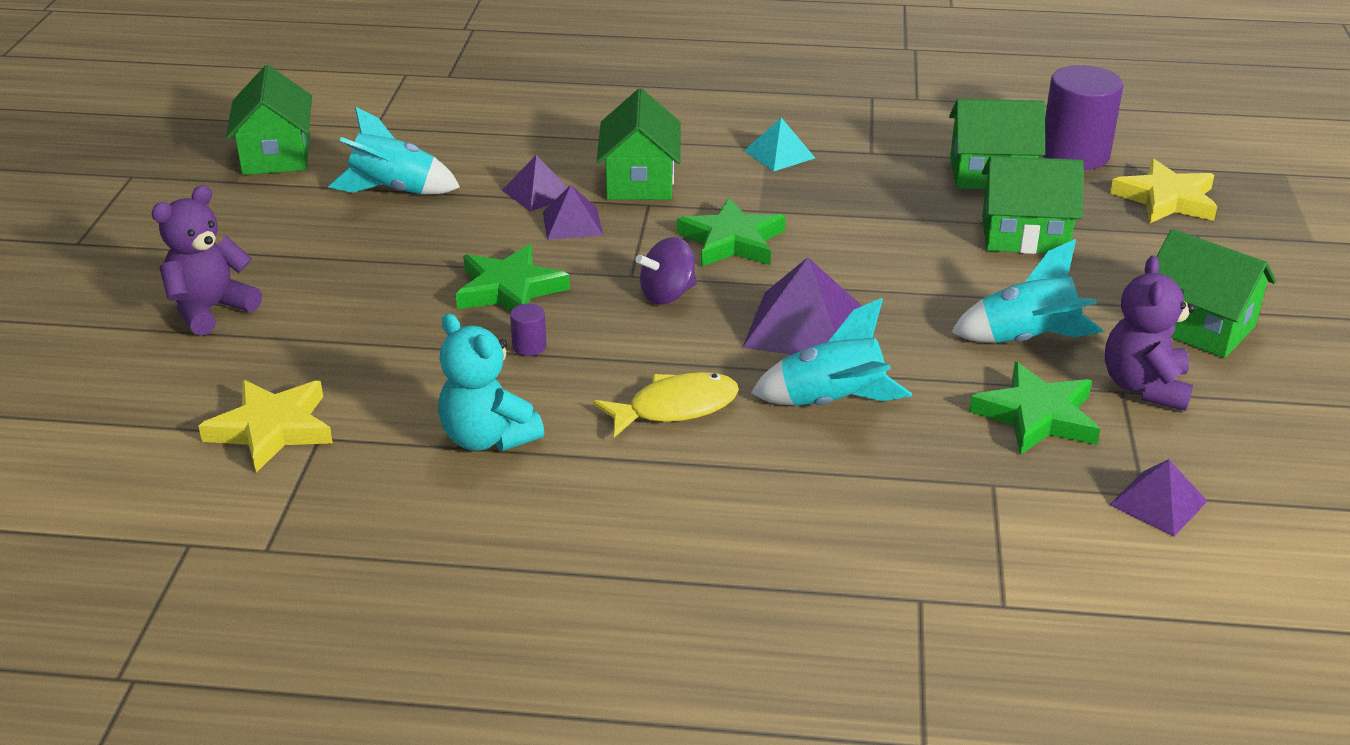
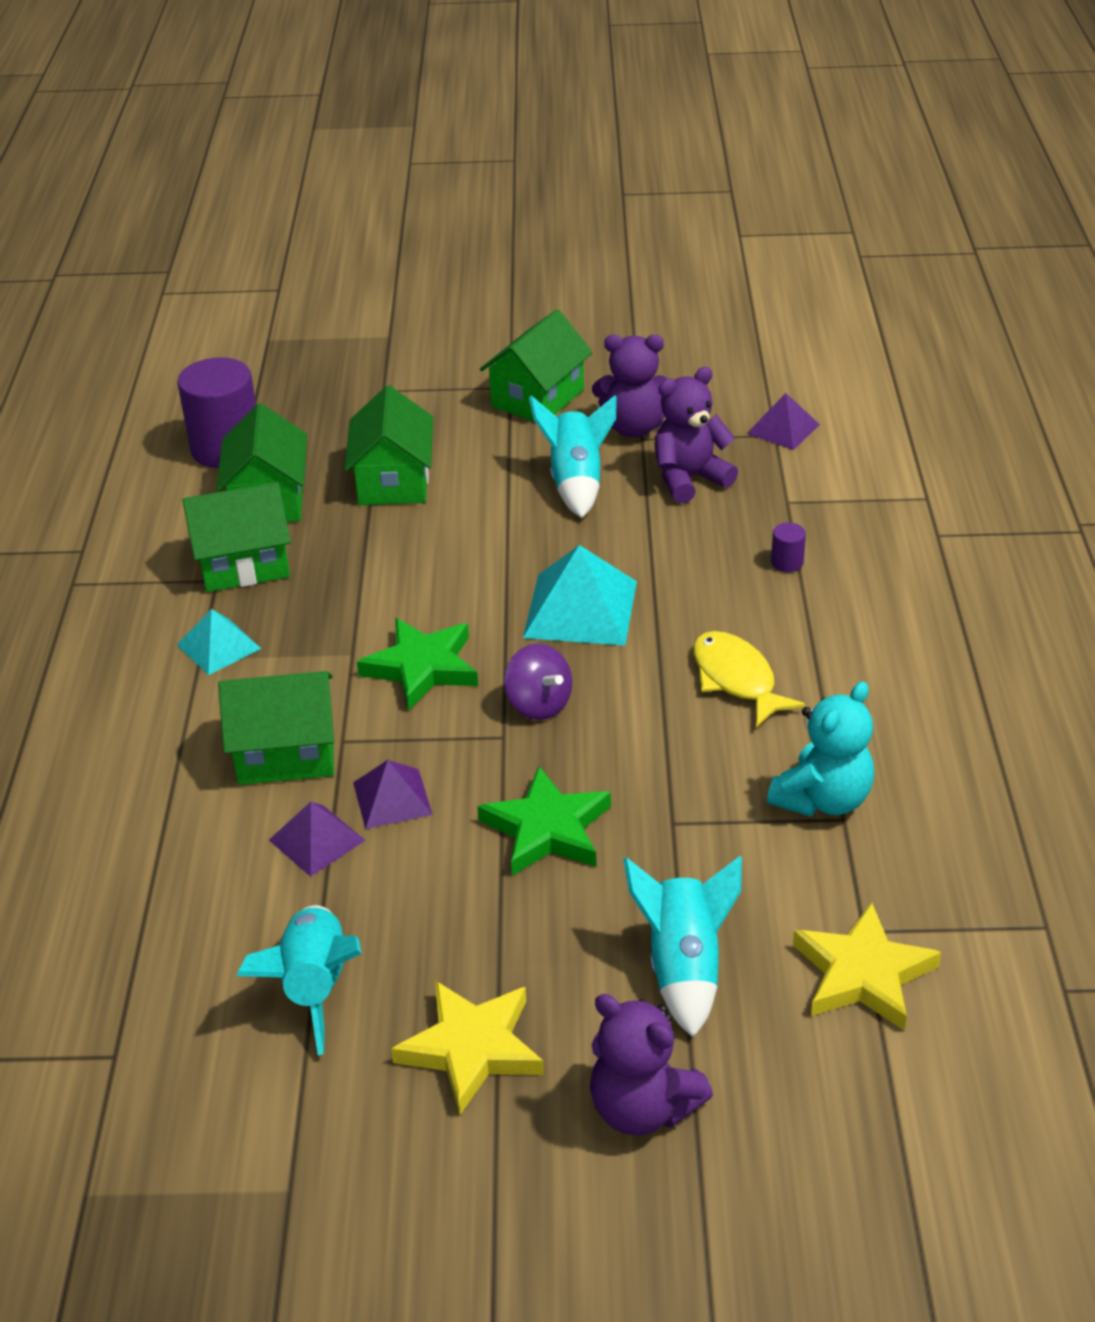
camera: 95 degrees left, 5 degrees up
green house [226,65,312,175] -> green house moved to [183,482,291,592]
purple cylinder [510,304,547,356] -> purple cylinder moved to [771,523,806,572]
purple pyramid [743,257,862,355] -> turquoise pyramid [523,545,637,646]
turquoise rocket [751,298,912,406] -> turquoise rocket moved to [623,856,742,1038]
green star [969,362,1100,455] -> purple teddy bear [655,367,738,504]
yellow star [1110,159,1218,224] -> yellow star moved to [391,980,544,1115]

